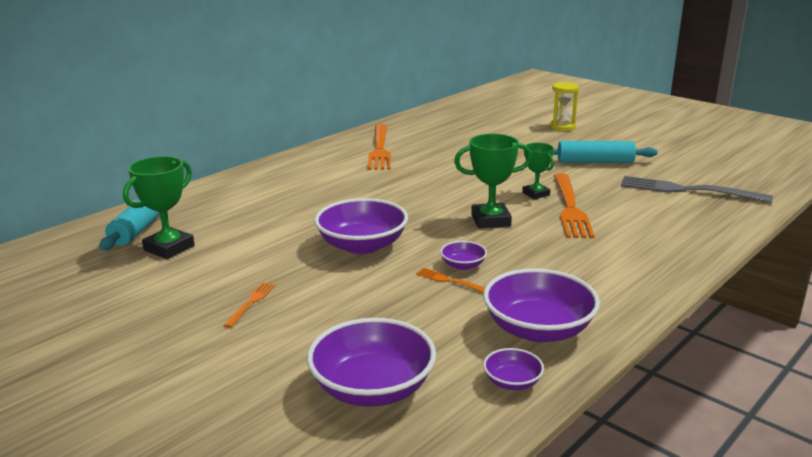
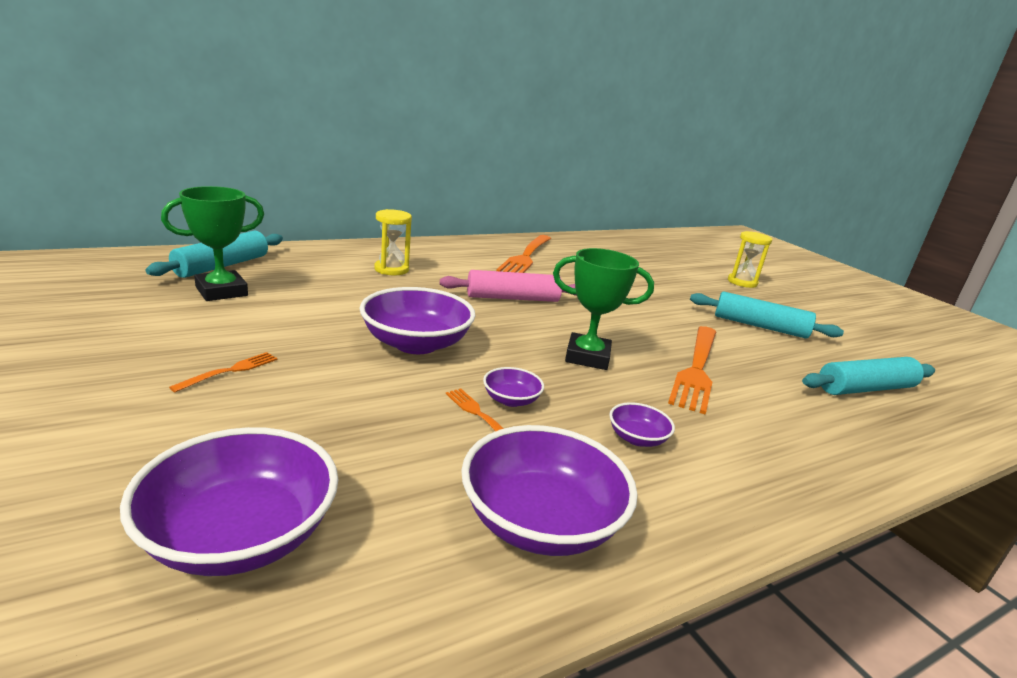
camera: 15 degrees right, 0 degrees up
purple bowl [483,348,544,390] -> purple bowl moved to [609,402,675,447]
green trophy [522,143,554,199] -> none
grey fork [621,176,773,203] -> turquoise rolling pin [802,357,935,395]
none -> yellow hourglass [374,209,412,276]
none -> pink rolling pin [440,270,577,302]

